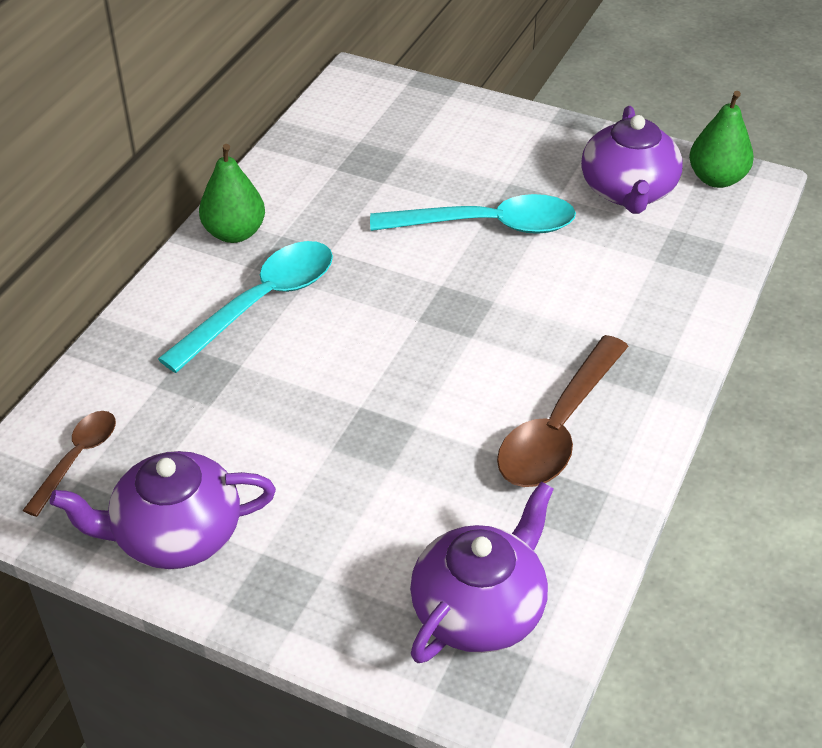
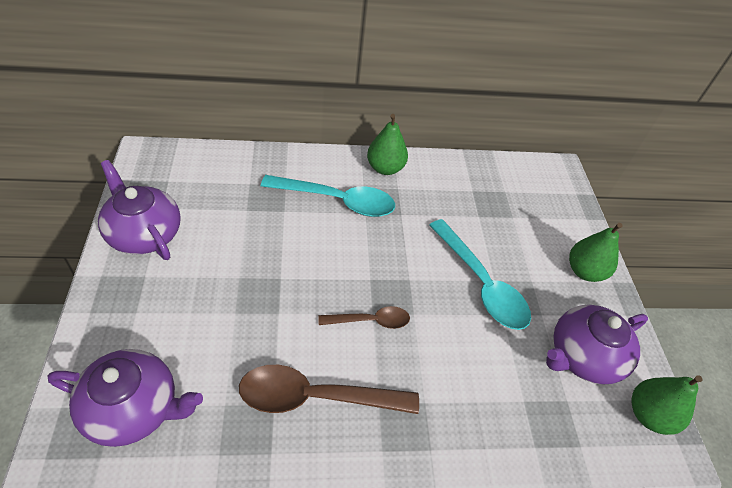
camera: 55 degrees right, 5 degrees up
brown spoon [23,411,116,517] -> brown spoon moved to [318,306,410,329]
none -> green pear [569,223,623,282]

